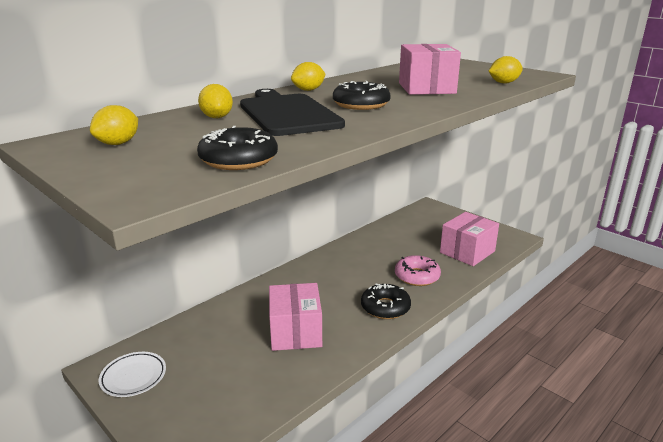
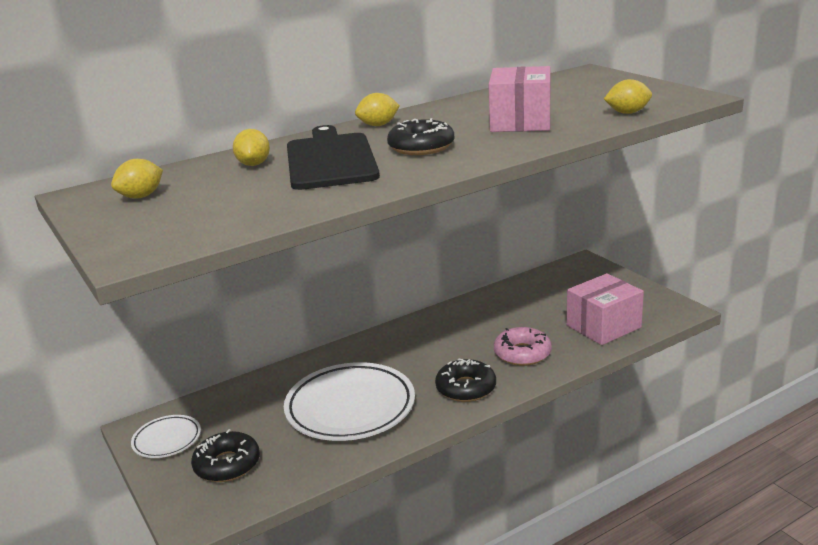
camera: 15 degrees right, 0 degrees up
black donut [197,126,278,170] -> black donut moved to [191,429,260,482]
pink box [269,283,322,351] -> white plate [284,362,415,441]

